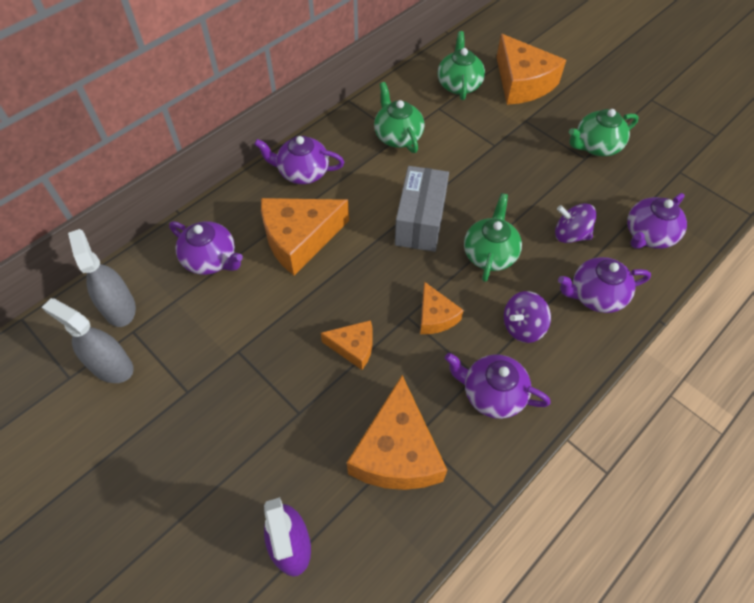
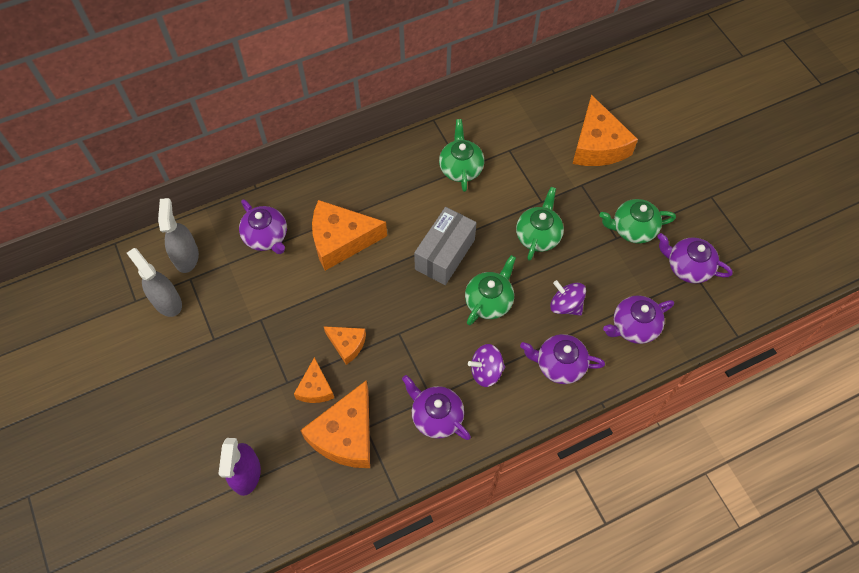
camera: 20 degrees right, 5 degrees up
purple teapot [254,136,344,184] -> purple teapot moved to [657,233,733,284]
orange cheese [420,282,464,334] -> orange cheese moved to [294,357,334,403]
green teapot [438,31,485,100] -> green teapot moved to [516,187,564,261]

